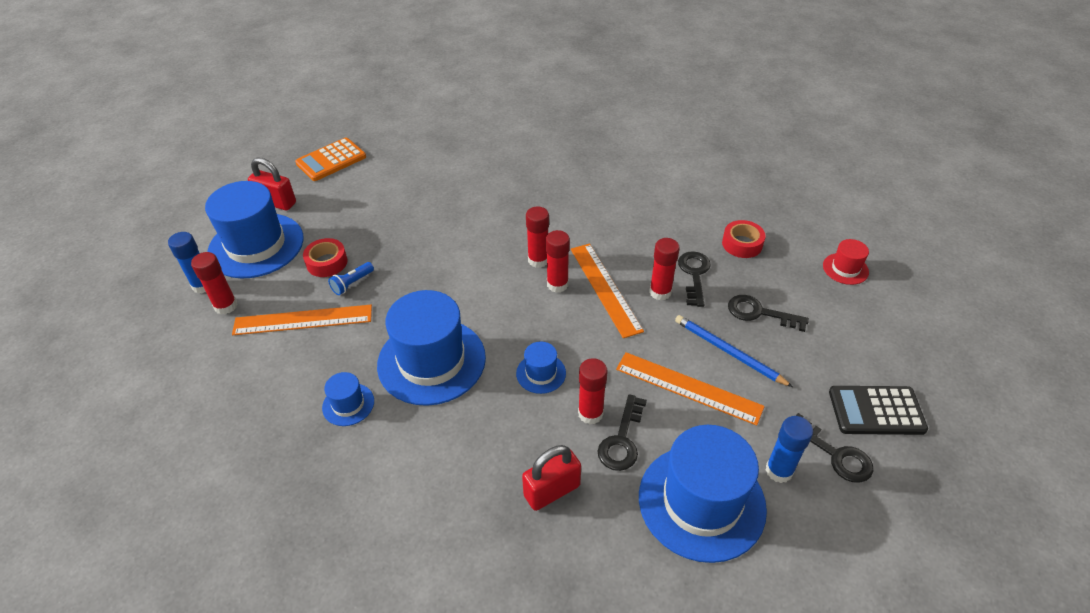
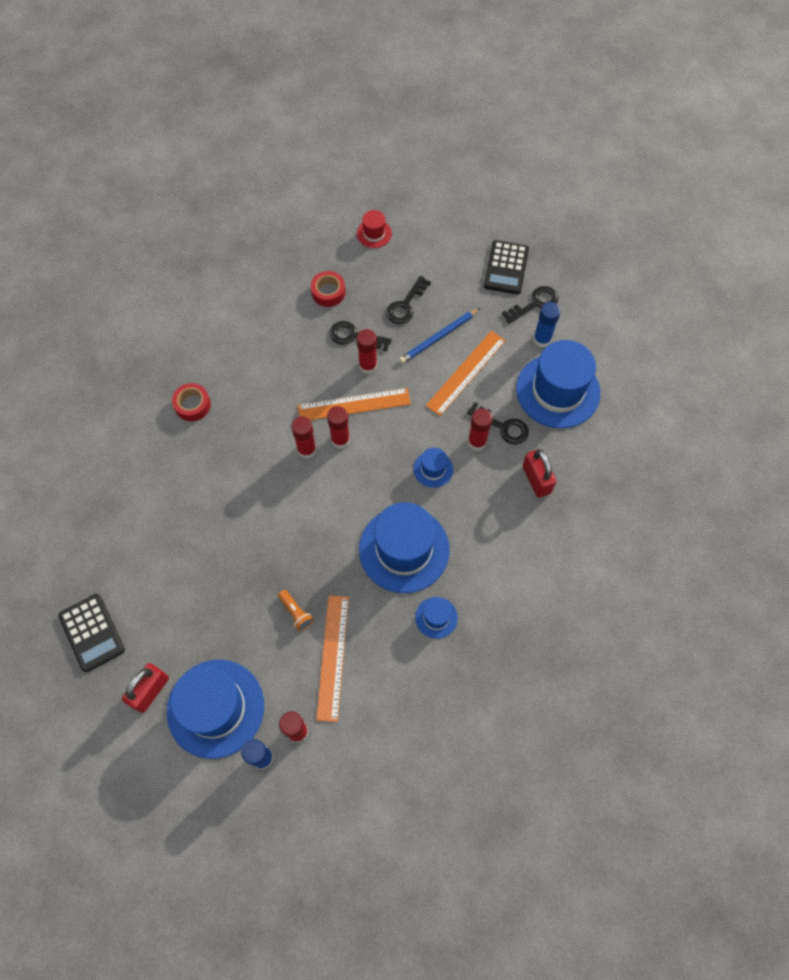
camera: 80 degrees left, 20 degrees up
orange calculator [295,138,366,181] -> black calculator [58,594,125,672]
red tape [303,238,347,277] -> red tape moved to [172,383,211,421]
blue flashlight [328,262,374,295] -> orange flashlight [278,590,313,631]

